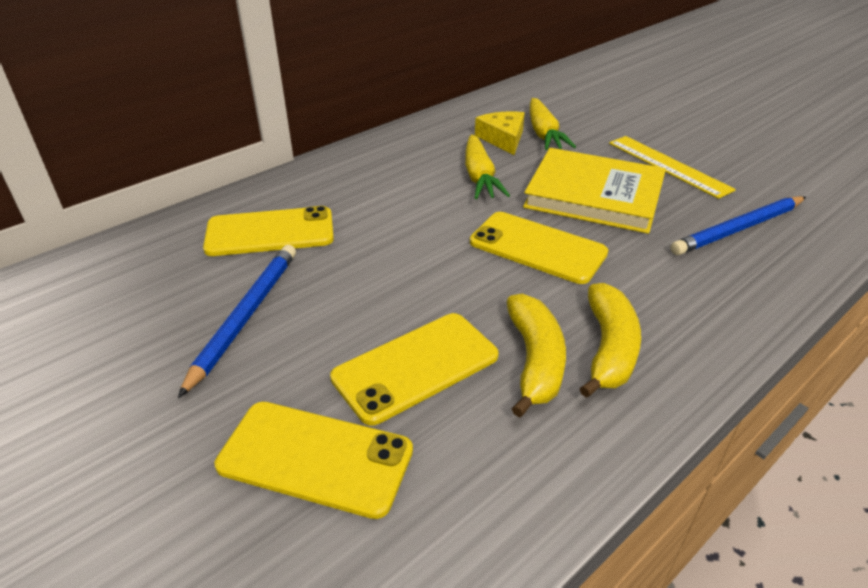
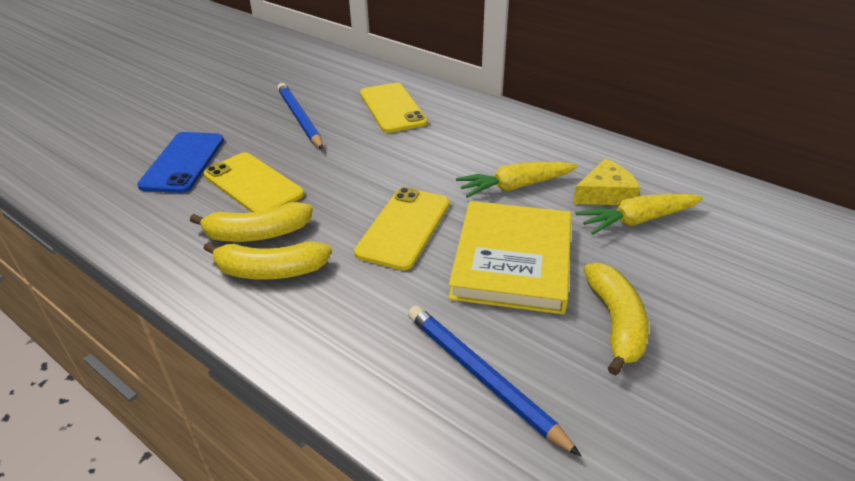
camera: 80 degrees right, 0 degrees up
blue pencil [178,245,296,398] -> blue pencil turned 120 degrees counterclockwise [277,83,323,150]
yellow phone [215,402,413,519] -> blue phone [137,132,224,193]
yellow ruler [609,136,736,199] -> yellow banana [583,263,649,376]

